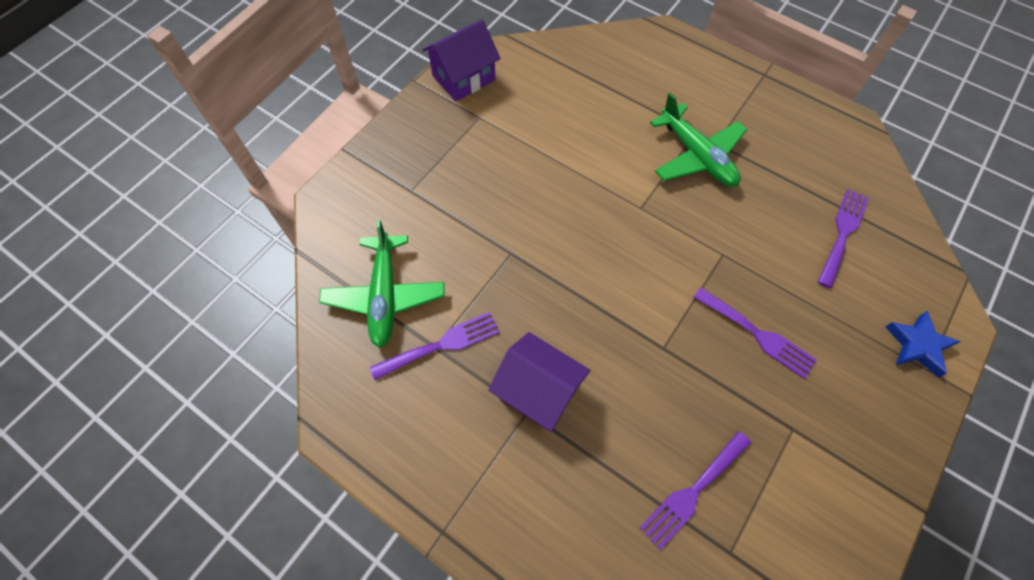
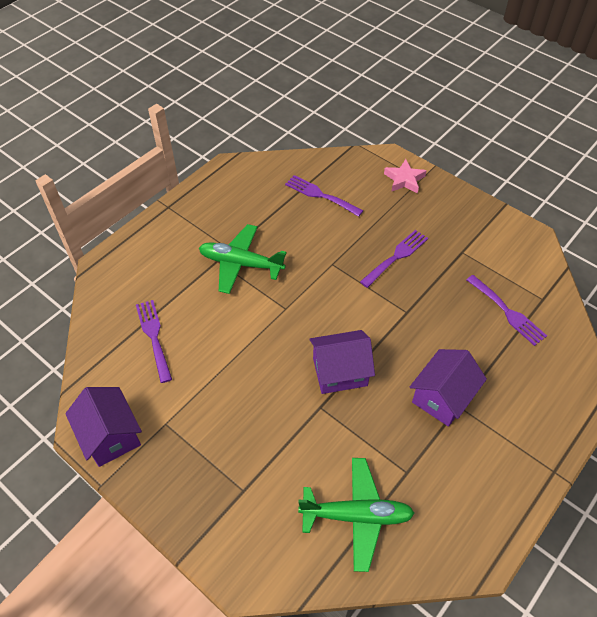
camera: 85 degrees left, 10 degrees down
purple fork [370,312,500,380] -> purple fork moved to [136,300,172,383]
green plane [650,93,747,187] -> green plane turned 135 degrees counterclockwise [199,224,287,294]
blue star [885,311,961,378] -> pink star [384,159,427,193]
none -> purple house [309,330,375,394]

